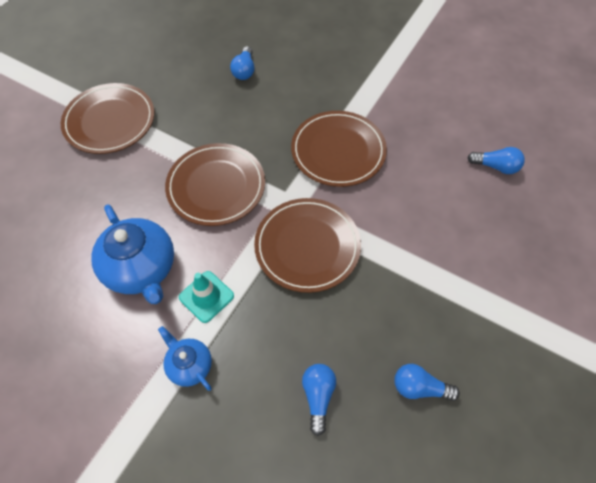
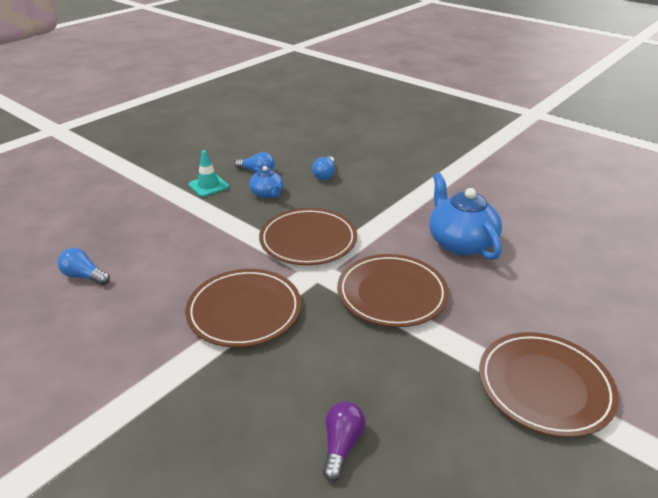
camera: 170 degrees left, 25 degrees down
blue teapot [158,326,212,391] -> blue teapot moved to [249,166,283,198]
turquoise traffic cone [179,271,234,323] -> turquoise traffic cone moved to [188,150,229,197]
blue light bulb [230,46,255,80] -> purple light bulb [323,402,366,481]

